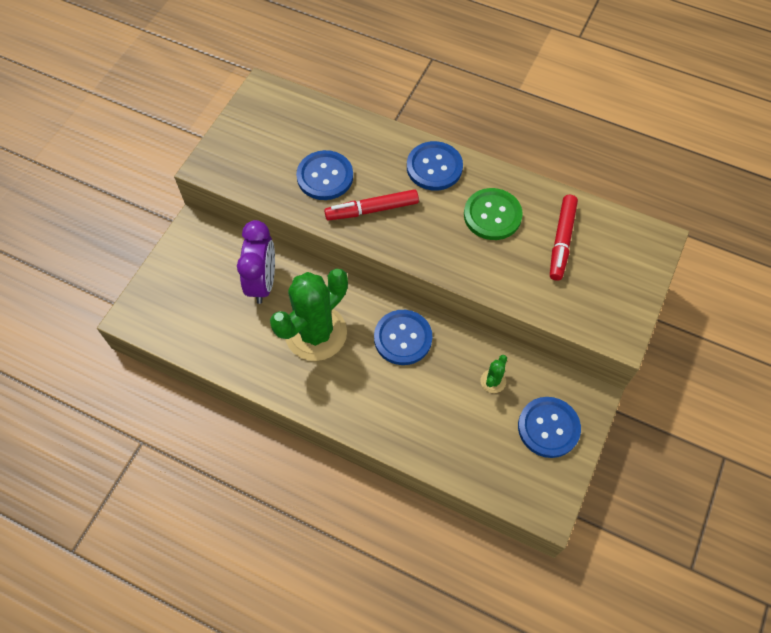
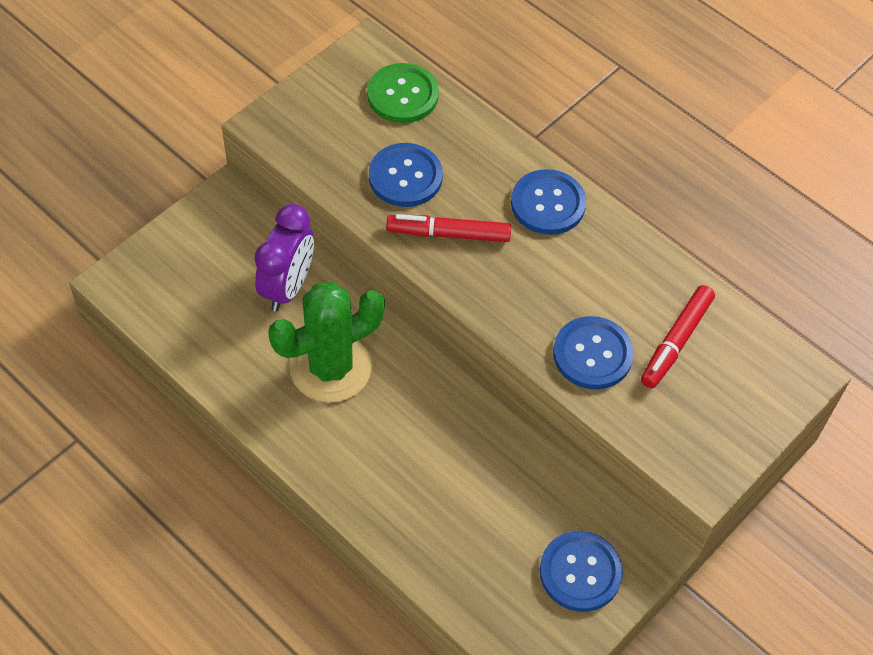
camera: 15 degrees right, 5 degrees down
blue button [374,310,433,365] -> blue button moved to [553,316,634,389]
green button [464,188,523,240] -> green button moved to [367,63,439,123]
green cactus [480,355,507,393] -> none

